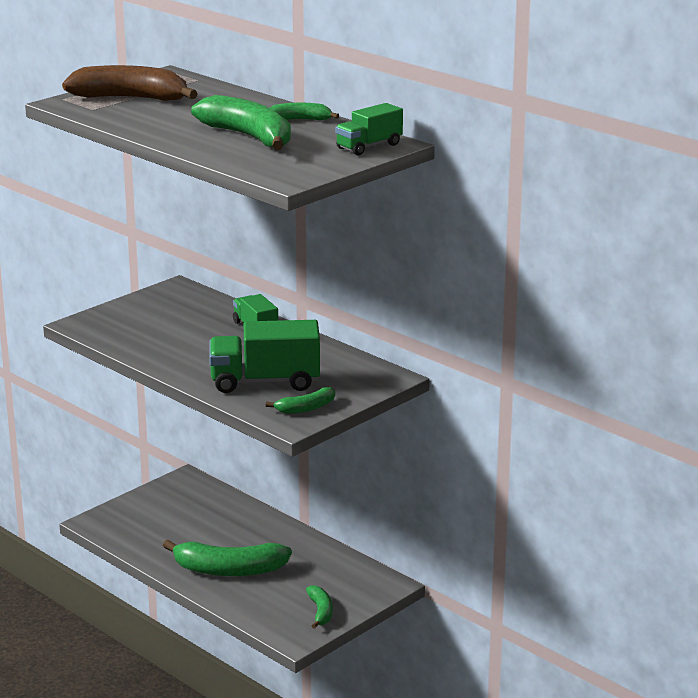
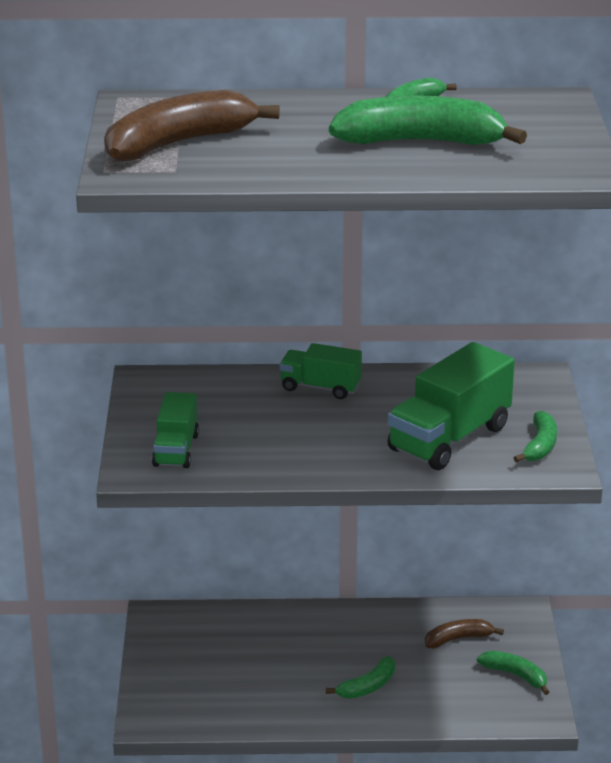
camera: 45 degrees left, 5 degrees up
green banana [163,540,292,576] -> green banana [326,656,395,699], size x0.52
green truck [335,103,403,155] -> green truck moved to [152,392,199,468]
none -> brown banana [425,619,504,649]

